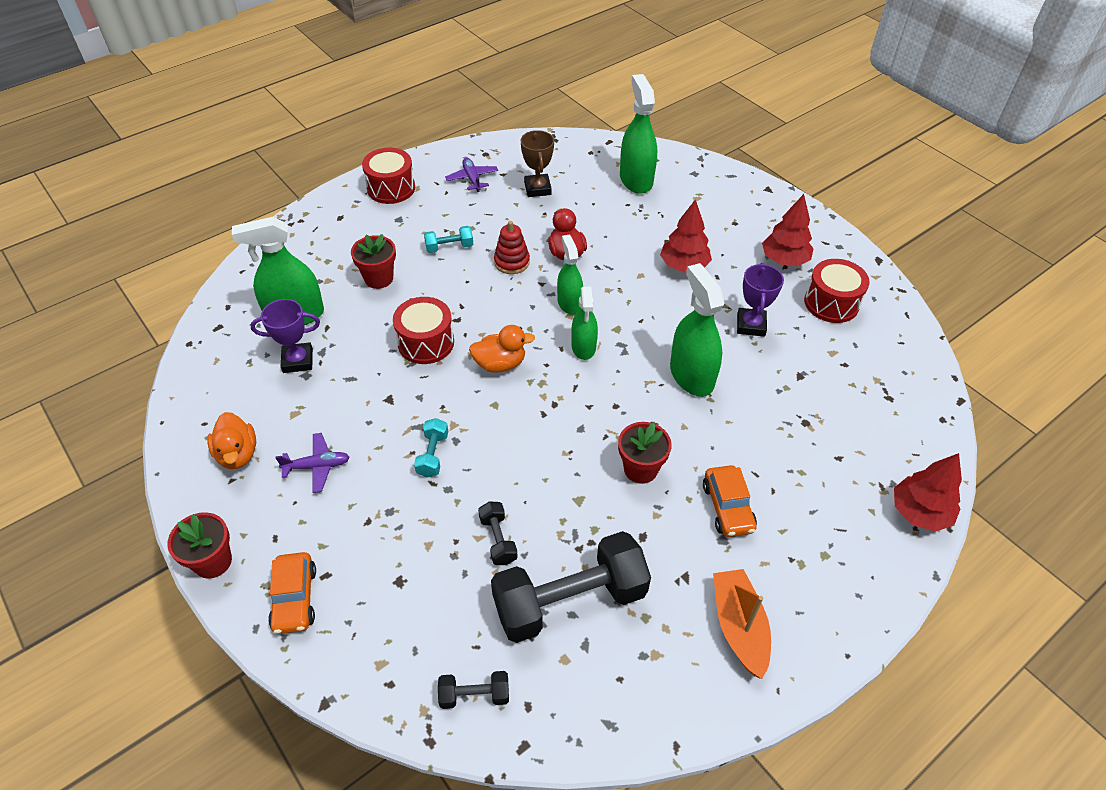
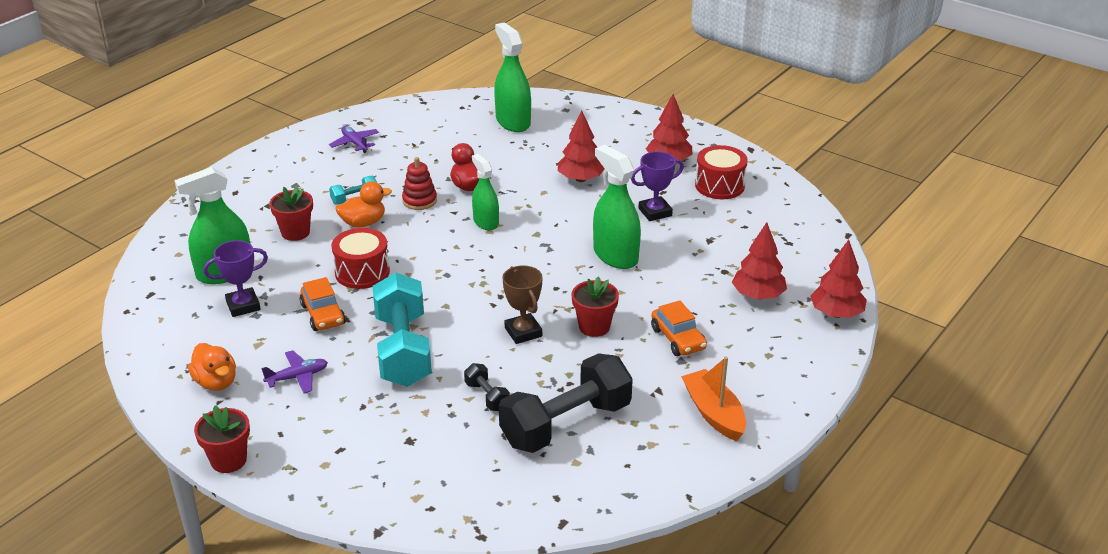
camera: 15 degrees left, 15 degrees down
orange car [268,552,316,634] -> orange car moved to [300,277,346,331]
red drum [362,148,415,204] -> none
turquoise dumbbell [414,418,448,478] -> turquoise dumbbell [372,272,432,387], size x2.28
black dumbbell [438,671,509,709] -> none
orange duck [469,325,535,373] -> orange duck moved to [335,181,392,228]
brown trophy [521,130,554,197] -> brown trophy moved to [502,265,543,344]
green spray bottle [571,287,598,360] -> none
purple trophy [737,263,784,337] -> purple trophy turned 75 degrees clockwise [631,152,684,221]
none -> red tree [732,222,787,300]

